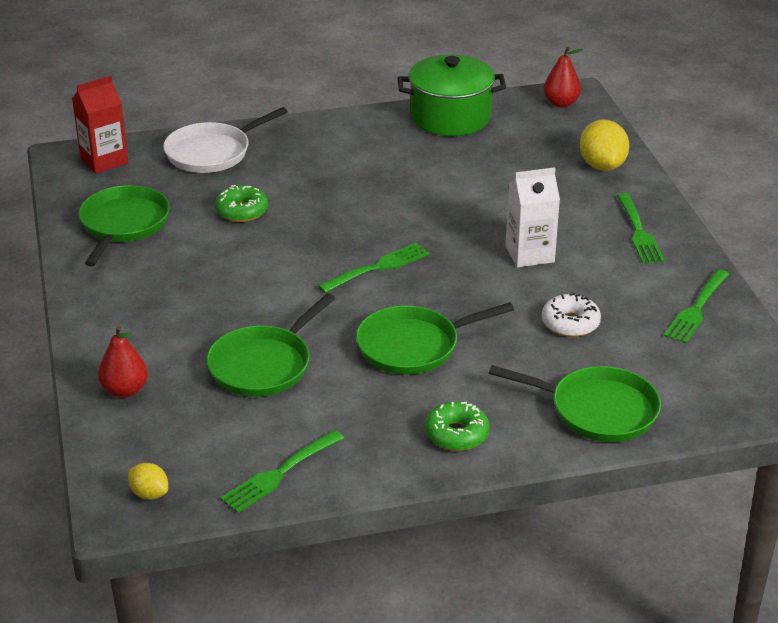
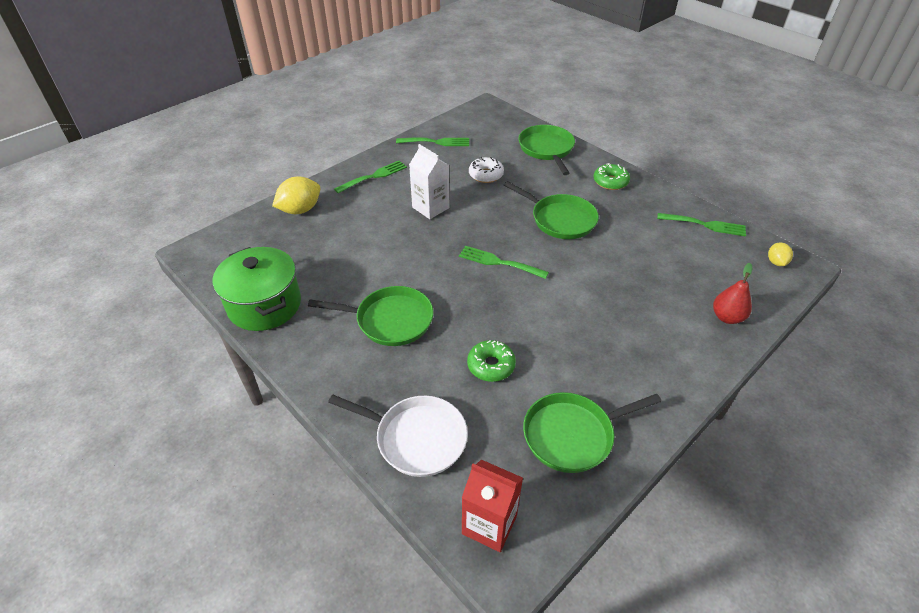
camera: 120 degrees left, 10 degrees up
green pan [206,293,335,397] -> green pan moved to [308,286,434,346]
red pear [543,47,583,108] -> none

